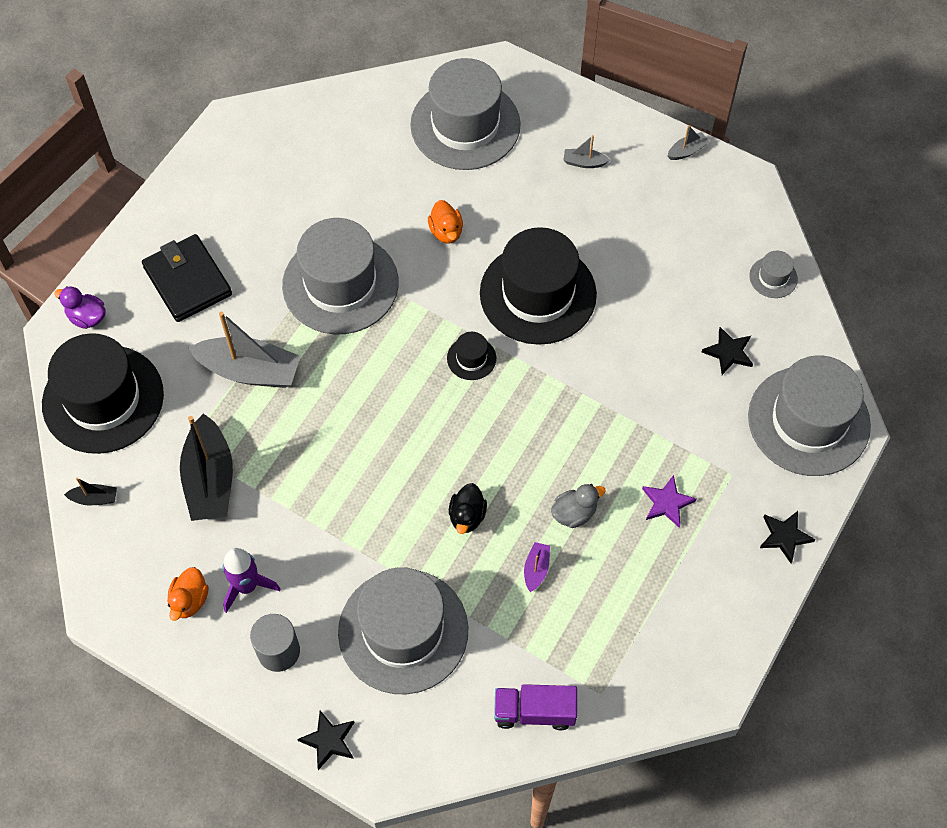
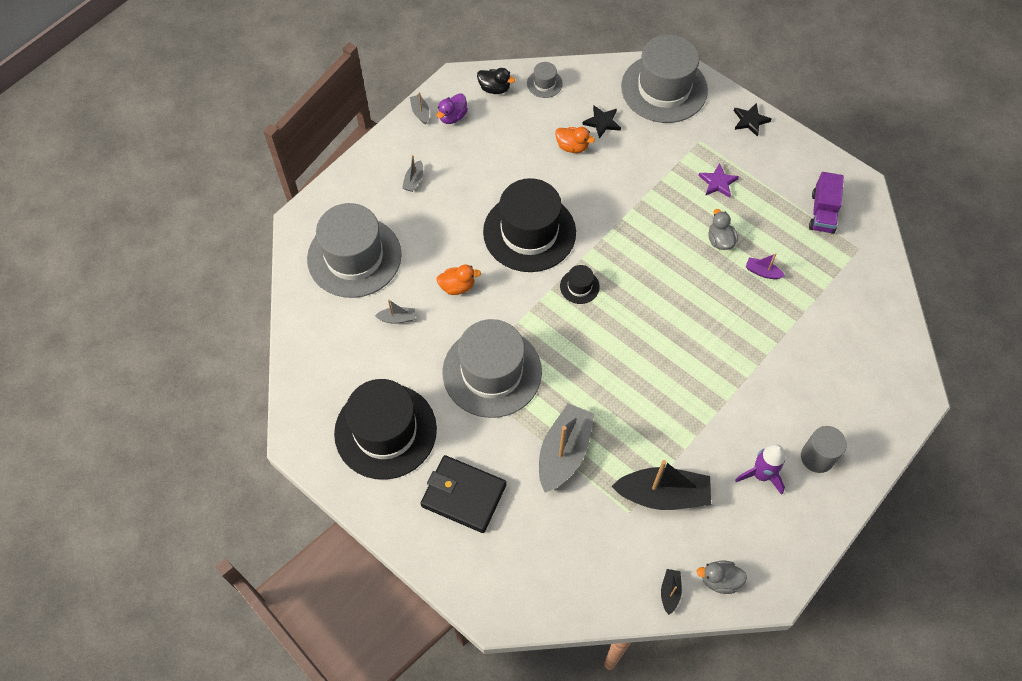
camera: 80 degrees left, 0 degrees up
black hat [42,333,164,454] -> black hat moved to [334,379,437,480]
purple duck [54,286,105,329] -> purple duck moved to [437,93,468,124]
black wallet [142,234,232,322] -> black wallet turned 45 degrees clockwise [421,455,506,533]
orange duck [167,567,209,621] -> orange duck moved to [555,127,595,153]
black star [297,711,355,770] -> none
grey hat [338,567,468,694] -> none
black duck [449,483,487,534] -> black duck moved to [477,68,515,94]
purple truck [494,684,577,730] -> purple truck moved to [809,172,844,234]
none -> grey boat [375,299,415,324]
none -> grey duck [696,561,747,594]

